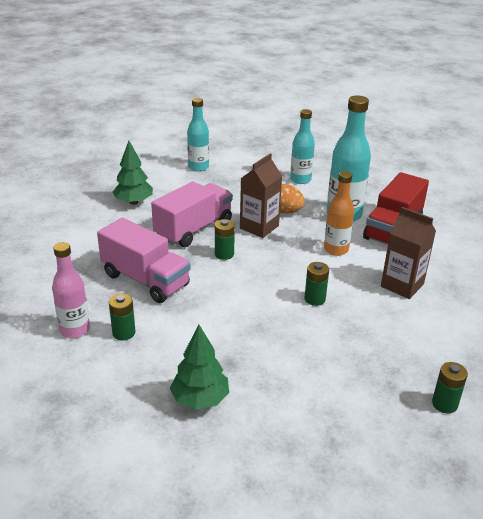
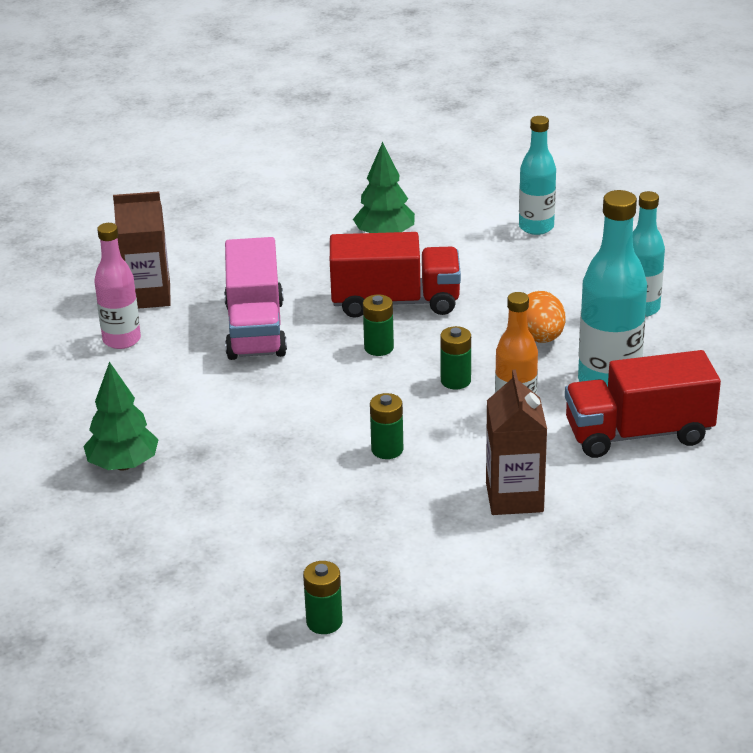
camera: 50 degrees right, 0 degrees up
green battery [109,294,135,340] -> green battery moved to [440,326,471,389]
pink truck [151,181,233,247] -> red truck [330,232,461,318]
brown carton [240,153,282,238] -> brown carton moved to [113,192,171,309]

